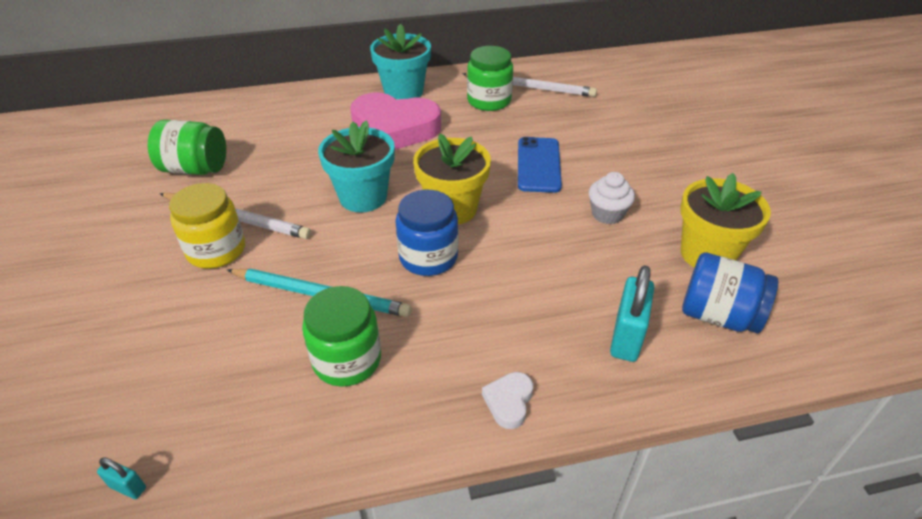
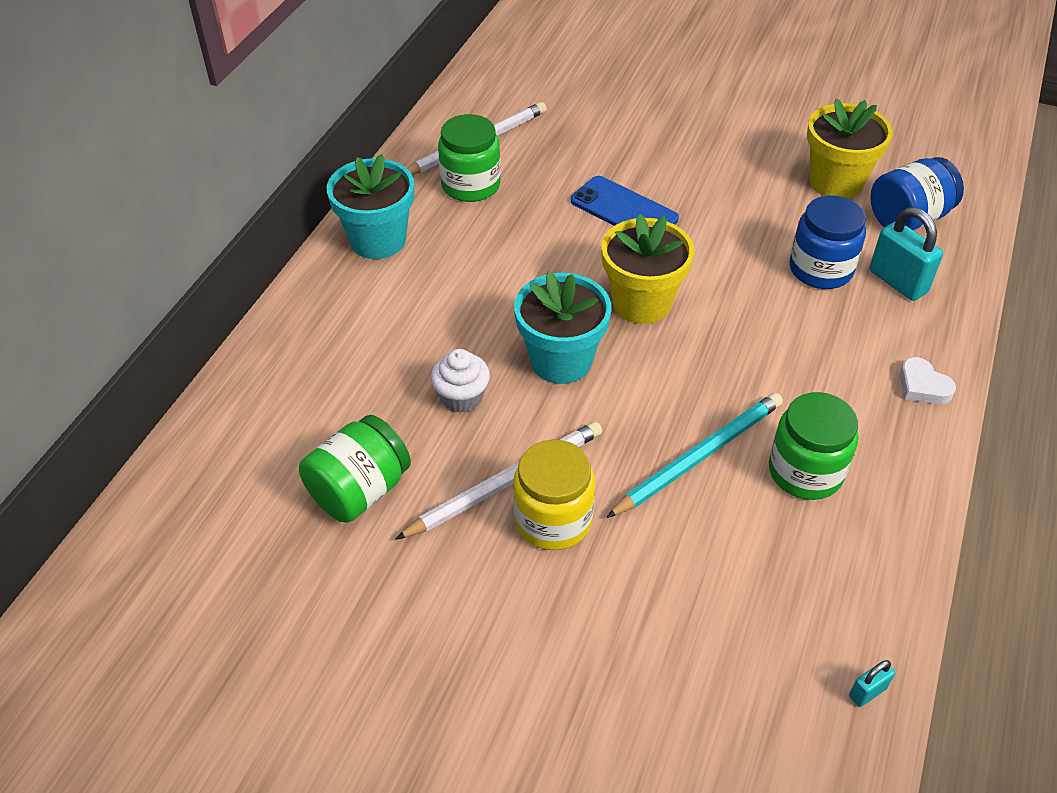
camera: 55 degrees left, 5 degrees up
pink heart [350,93,441,150] -> none
blue jar [395,190,458,276] -> blue jar moved to [790,195,866,289]
white cupcake [589,172,635,224] -> white cupcake moved to [431,349,490,413]

